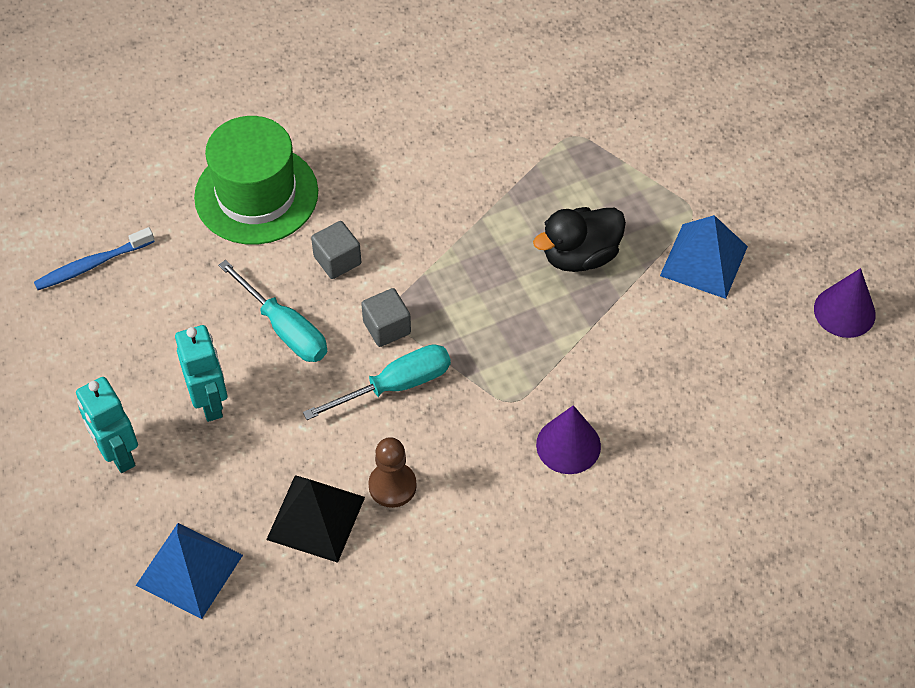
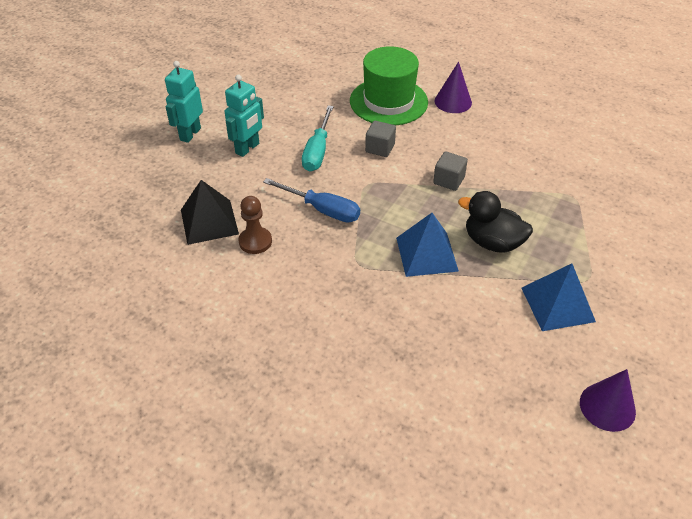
camera: 55 degrees right, 10 degrees down
blue toothbrush [34,227,155,290] -> none
blue pyramid [136,523,243,619] -> blue pyramid moved to [396,213,459,277]
turquoise screwdriver [303,344,451,420] -> blue screwdriver [263,178,360,223]
grey cube [361,288,411,347] -> grey cube moved to [433,151,468,191]
purple cone [536,405,601,474] -> purple cone moved to [435,62,472,113]

